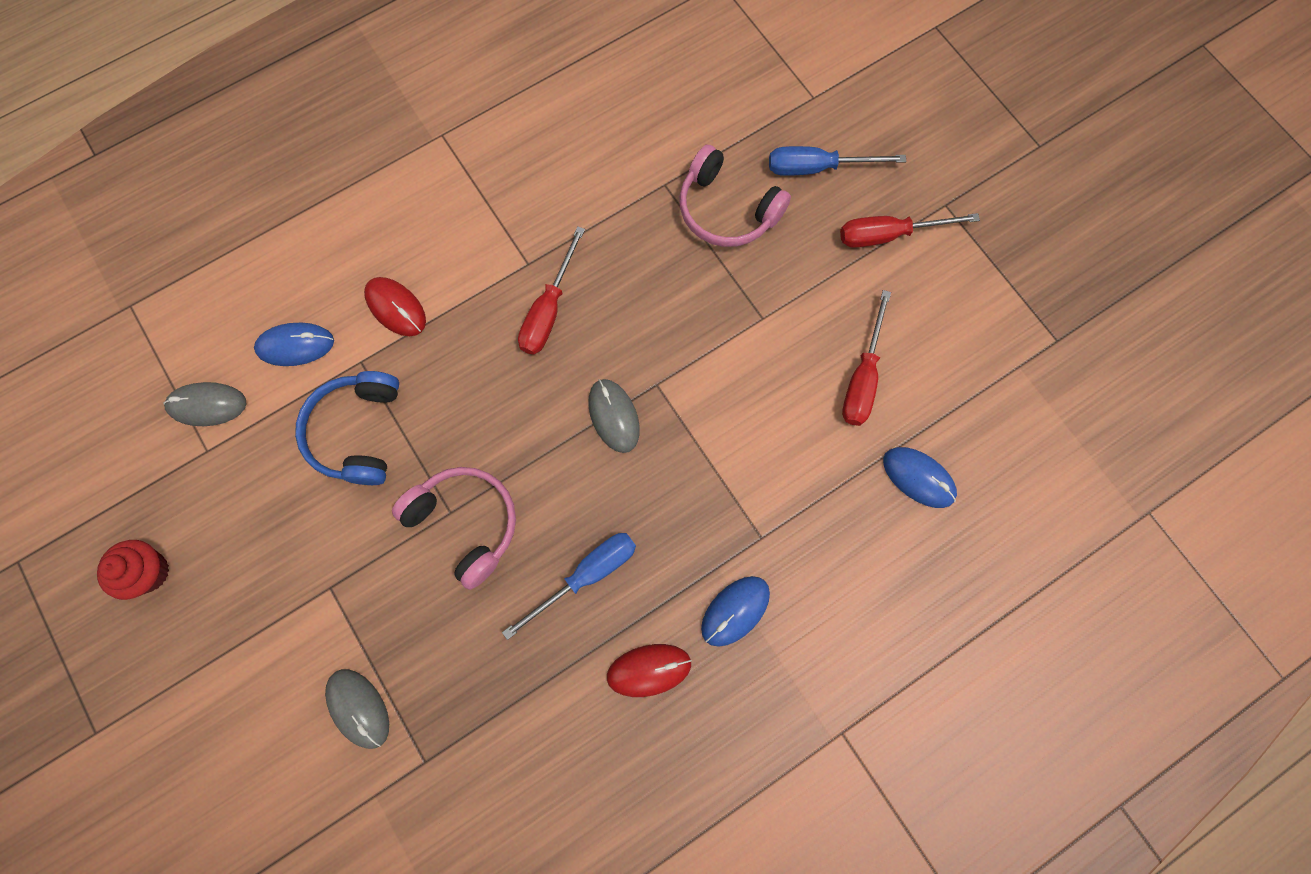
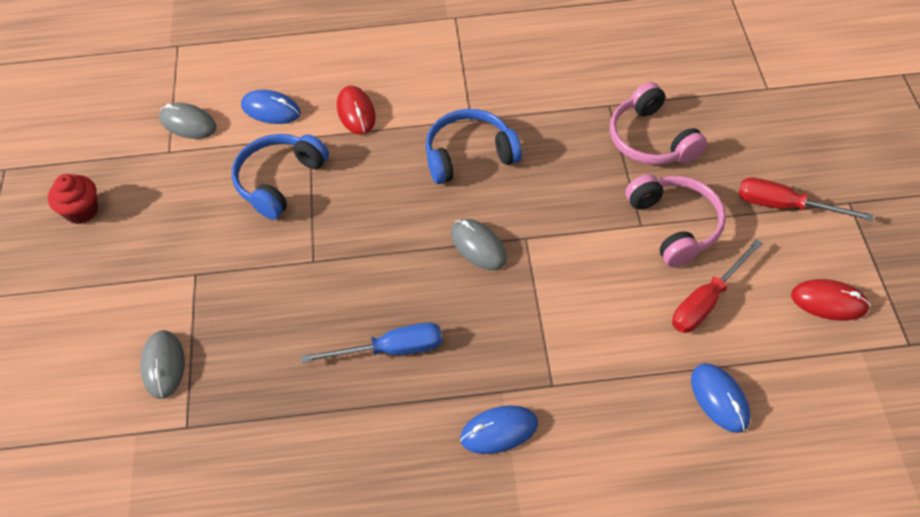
camera: 30 degrees right, 20 degrees down
pink headphones [392,467,516,590] -> pink headphones moved to [625,174,726,267]
red screwdriver [518,226,585,355] -> blue headphones [425,109,522,184]
grey mouse [588,379,640,453] -> grey mouse turned 45 degrees counterclockwise [451,219,507,271]
red mouse [607,644,692,697] -> red mouse moved to [791,279,870,320]
blue screwdriver [769,146,906,176] -> none

